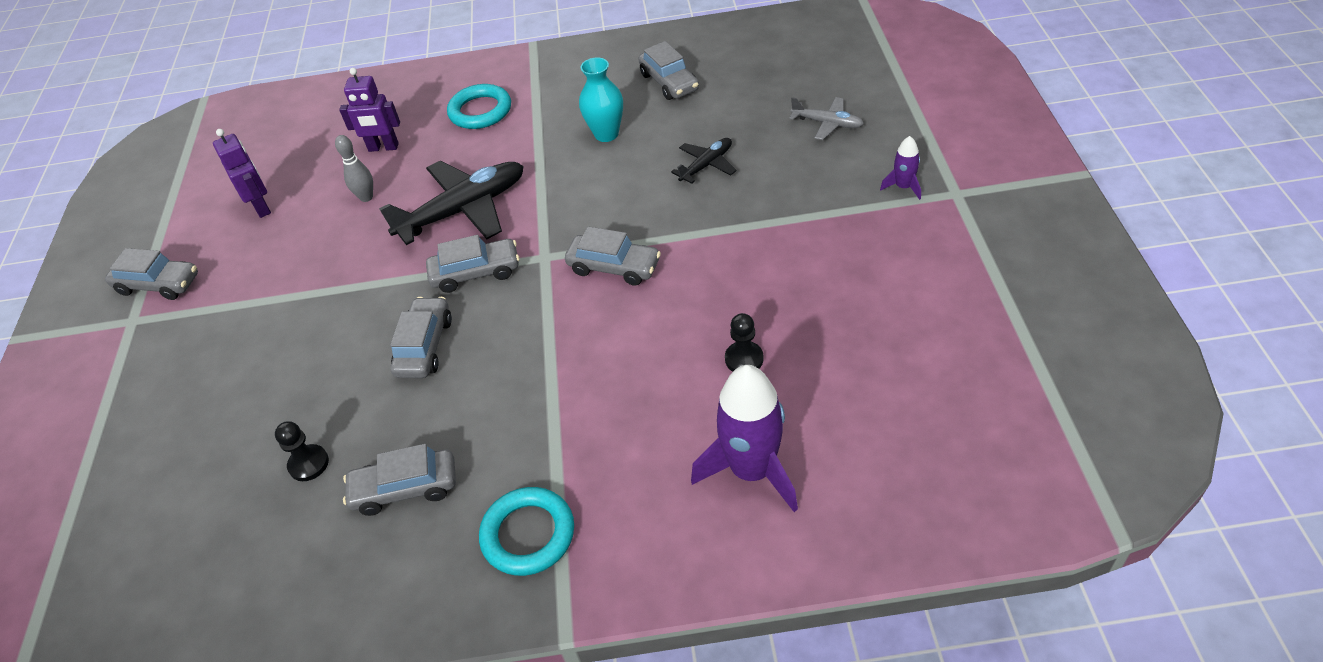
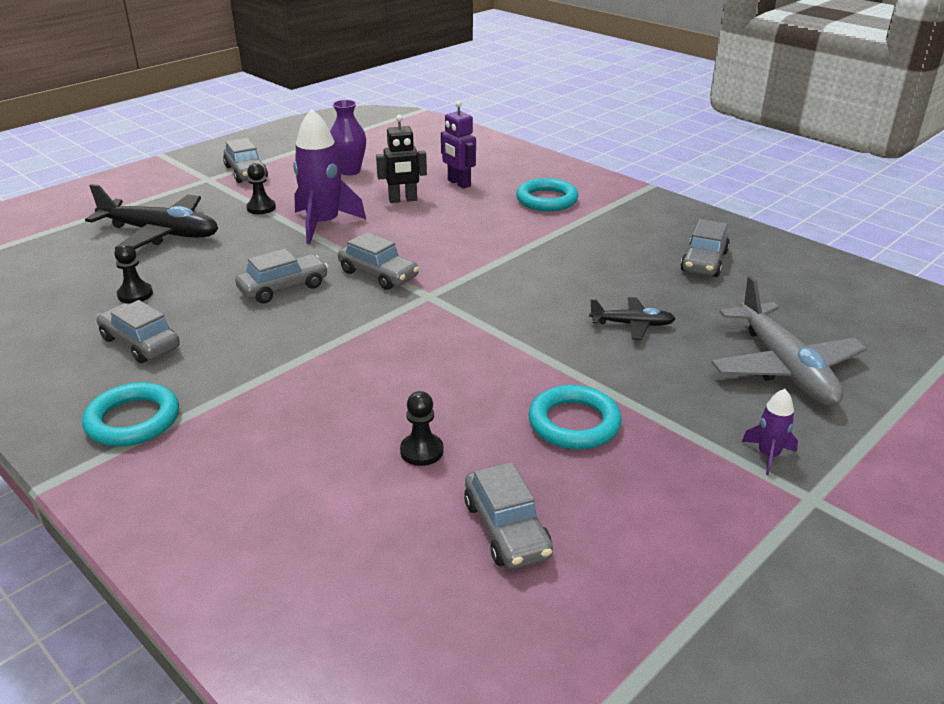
camera: 45 degrees right, 15 degrees down
purple robot [213,129,271,218] -> purple vase [330,100,366,176]
grey bowling pin [335,135,373,202] -> black robot [376,115,427,203]
black plane [379,161,524,245] -> black plane moved to [85,184,218,249]
grey car [565,226,661,286] -> grey car moved to [464,462,553,569]
turquoise vase [579,57,623,142] -> none
purple rocket [691,365,798,512] -> purple rocket moved to [293,109,366,244]
grey plane [789,97,864,140] -> grey plane [711,276,867,406], size x1.93
none -> black pawn [246,163,276,214]
none -> turquoise ring [528,385,622,449]

